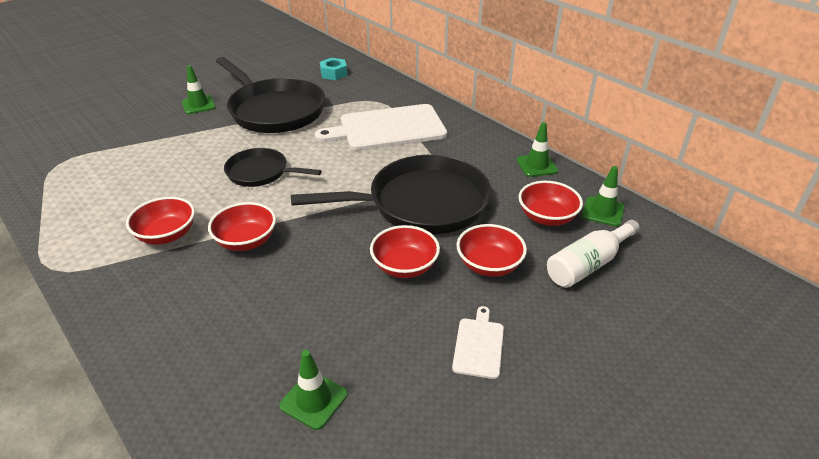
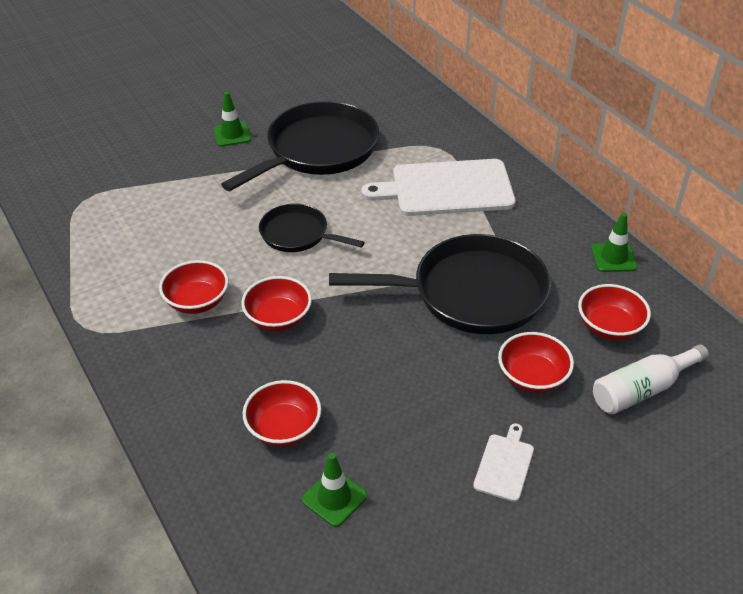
camera: 10 degrees right, 5 degrees up
black pan [216,57,325,133] -> black pan turned 105 degrees counterclockwise [221,101,379,191]
turquoise nut [320,58,347,80] -> none
red bowl [370,225,440,278] -> red bowl moved to [243,380,321,447]
green traffic cone [582,166,625,227] -> none

